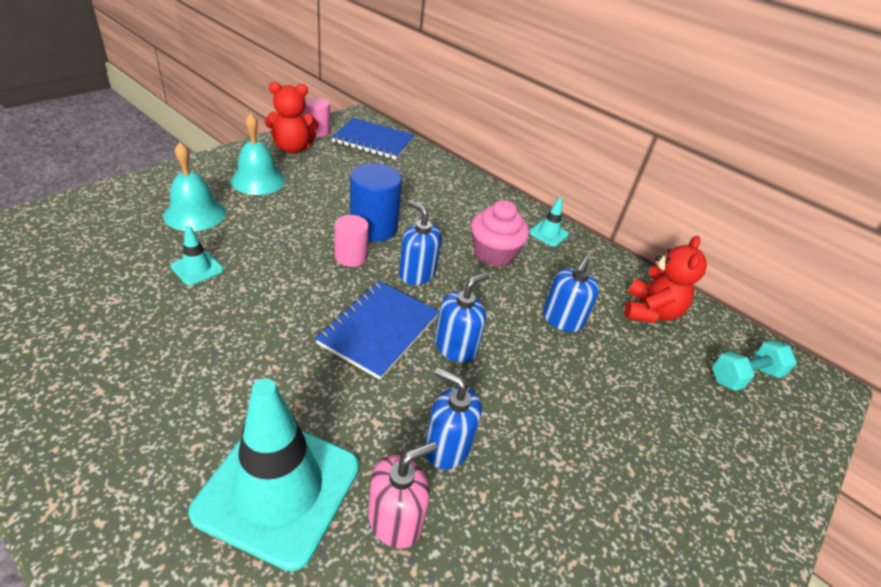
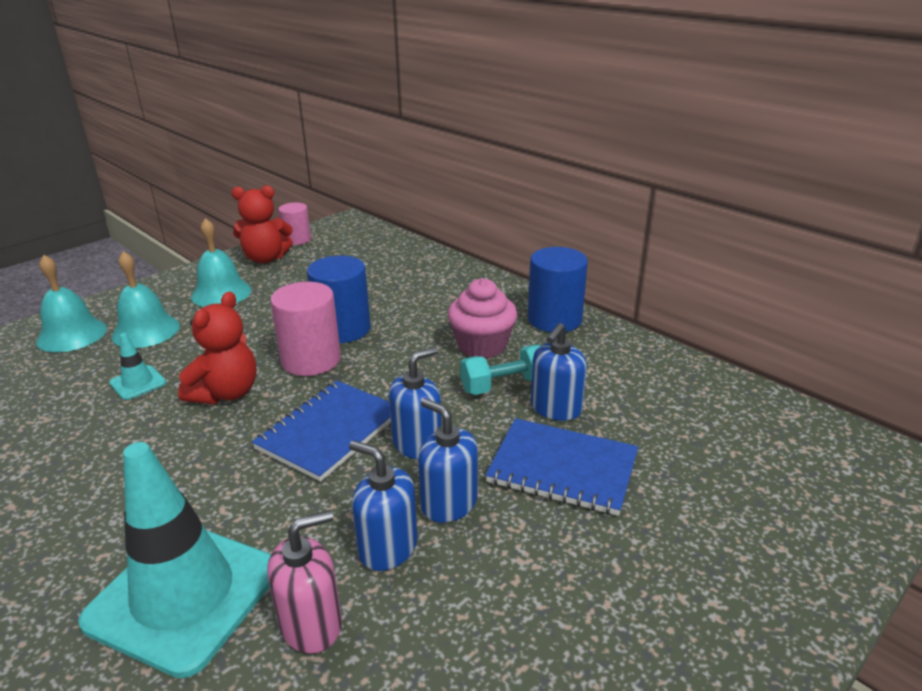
camera: 10 degrees right, 10 degrees down
blue notebook [331,118,415,160] -> blue notebook moved to [485,418,638,516]
pink cylinder [334,215,369,267] -> pink cylinder [270,282,341,376], size x1.58
blue soap dispenser [399,200,441,285] -> blue soap dispenser moved to [418,398,478,523]
turquoise traffic cone [529,198,569,247] -> blue cylinder [528,247,588,332]
red teddy bear [624,236,707,323] -> red teddy bear moved to [178,292,257,404]
turquoise dumbbell [712,340,797,391] -> turquoise dumbbell moved to [460,345,541,395]
none -> turquoise bell [36,255,107,352]

